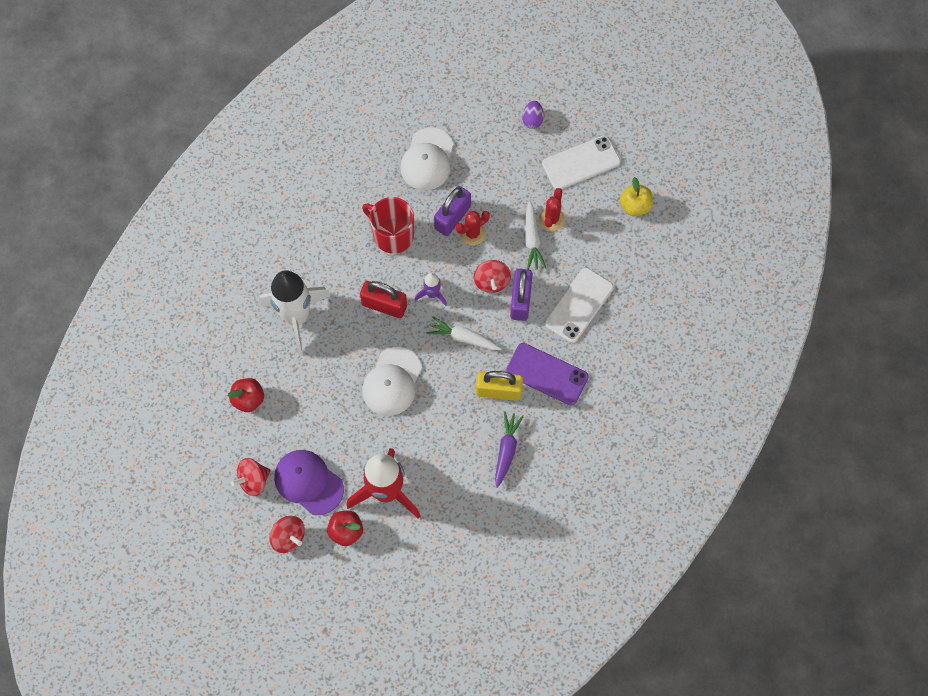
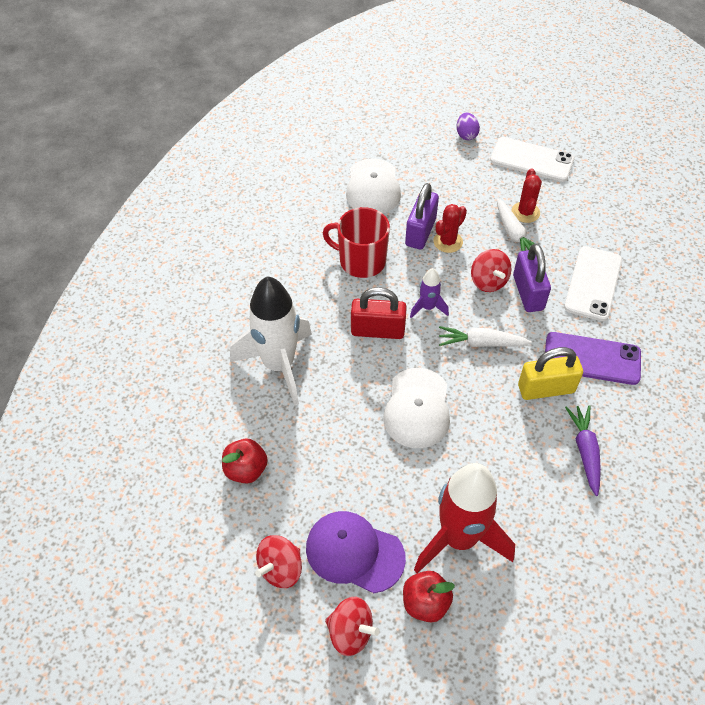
camera: 15 degrees left, 15 degrees down
white phone [542,135,621,189] -> white phone turned 60 degrees clockwise [490,137,574,182]
yellow apple [620,177,653,216] -> none

